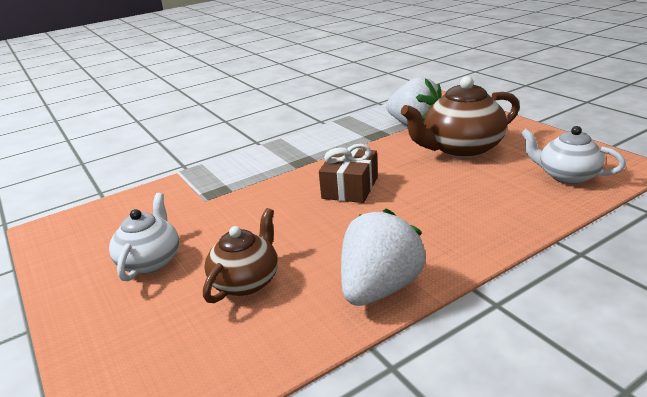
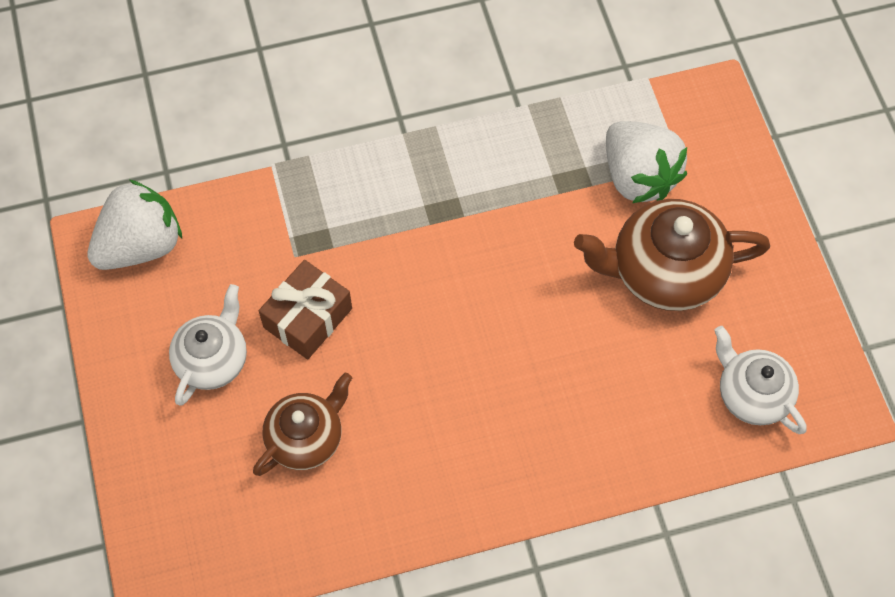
camera: 15 degrees right, 35 degrees up
brown gift [319,144,378,203] -> brown gift moved to [259,260,352,360]
white strawberry [341,209,426,306] -> white strawberry moved to [87,180,182,270]

